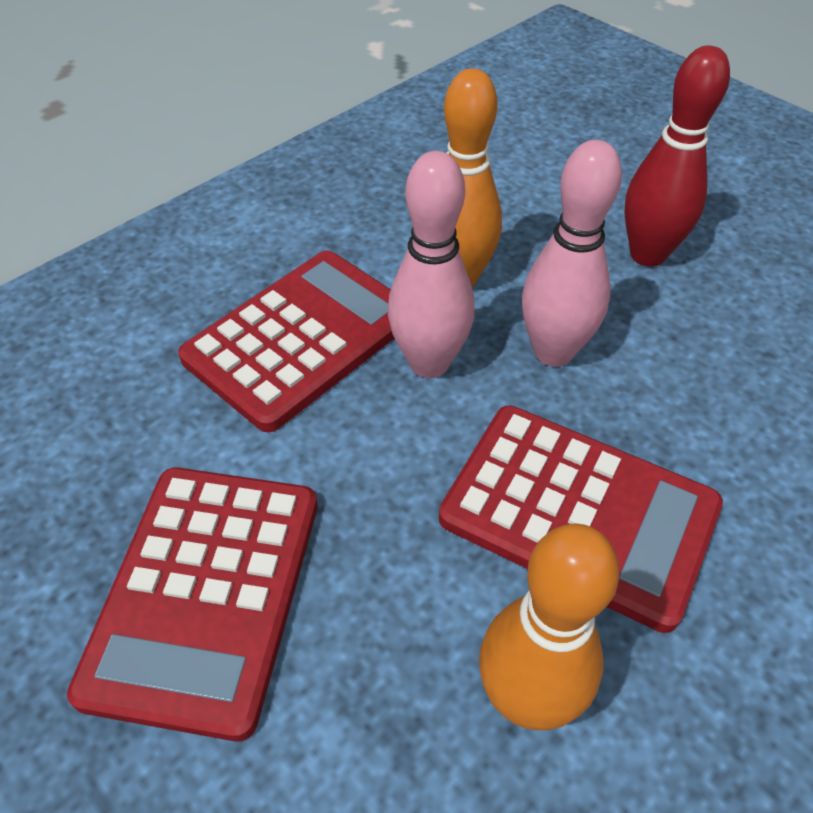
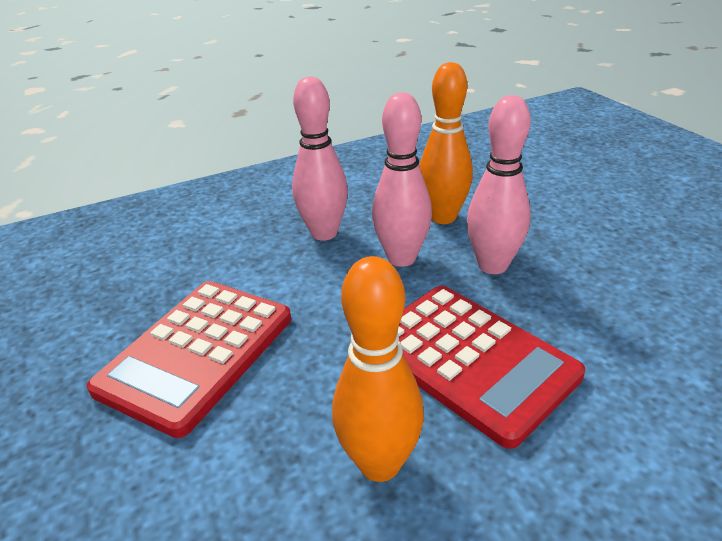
camera: 20 degrees right, 15 degrees down
red calculator [178,251,395,433] -> pink bowling pin [292,77,348,241]
red bowling pin [624,46,730,267] -> none

